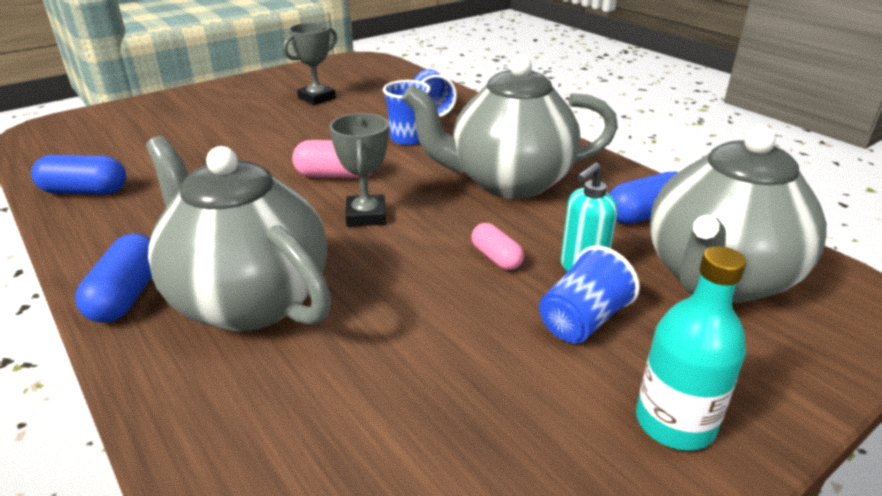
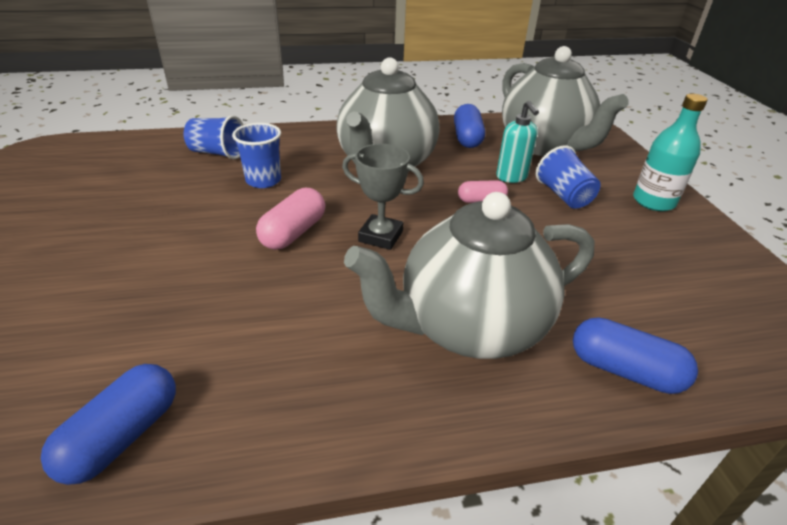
camera: 65 degrees left, 5 degrees up
blue capsule [75,233,152,323] -> blue capsule moved to [573,317,698,394]
grey trophy [283,23,337,105] -> none

